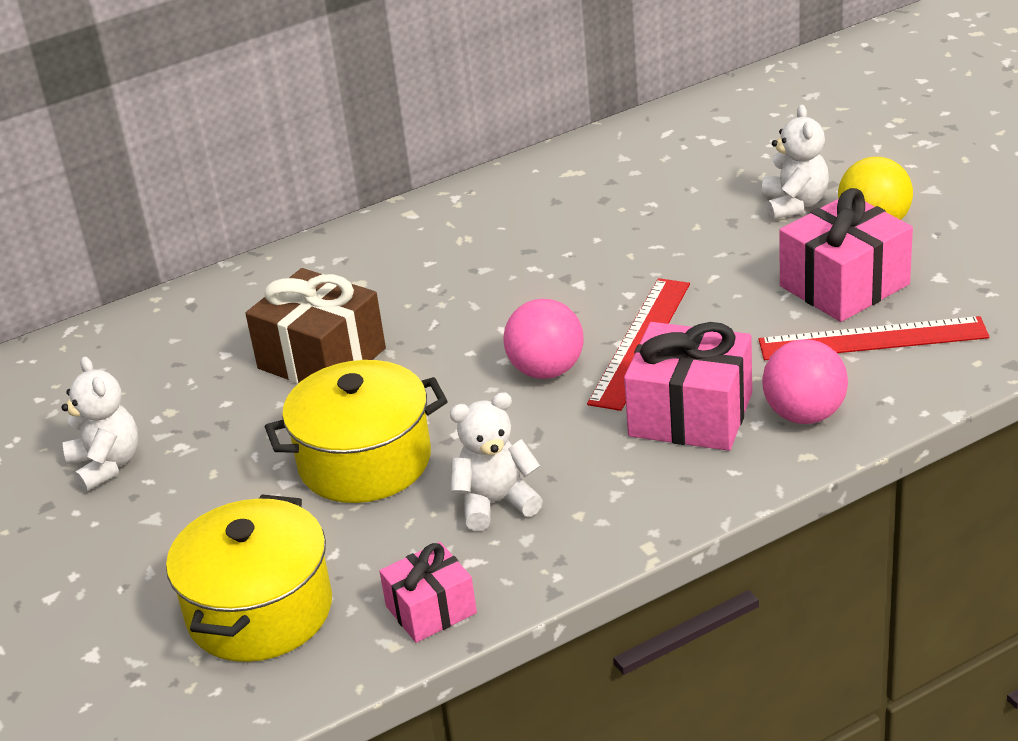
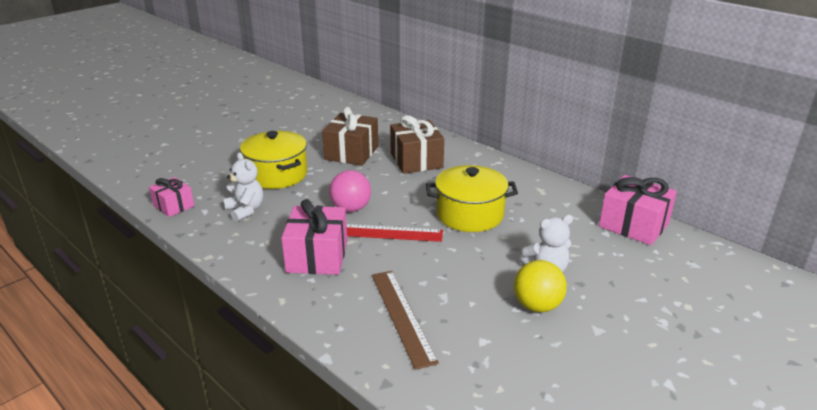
camera: 70 degrees right, 5 degrees down
white teddy bear [61,356,139,492] -> none
yellow pot [166,495,332,662] -> yellow pot moved to [426,165,518,232]
red ruler [759,316,989,360] -> brown ruler [372,271,439,370]
pink ball [762,339,848,424] -> none
pink gift [780,188,913,322] -> pink gift moved to [599,175,677,245]
none -> brown gift [390,115,444,174]

